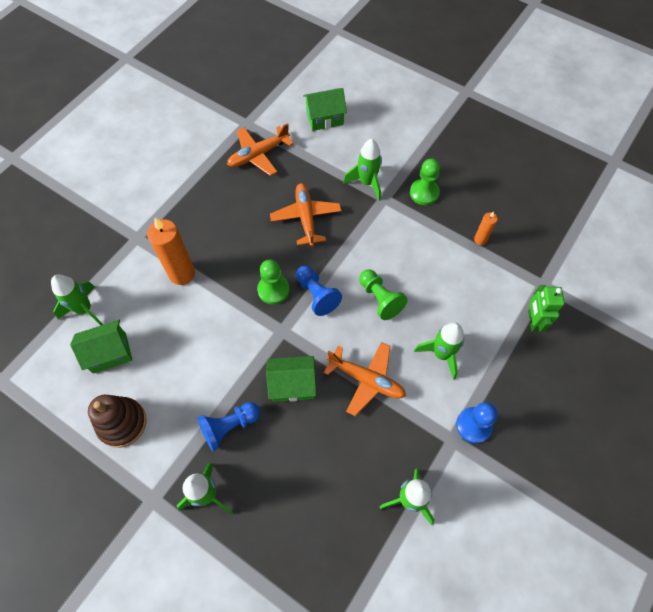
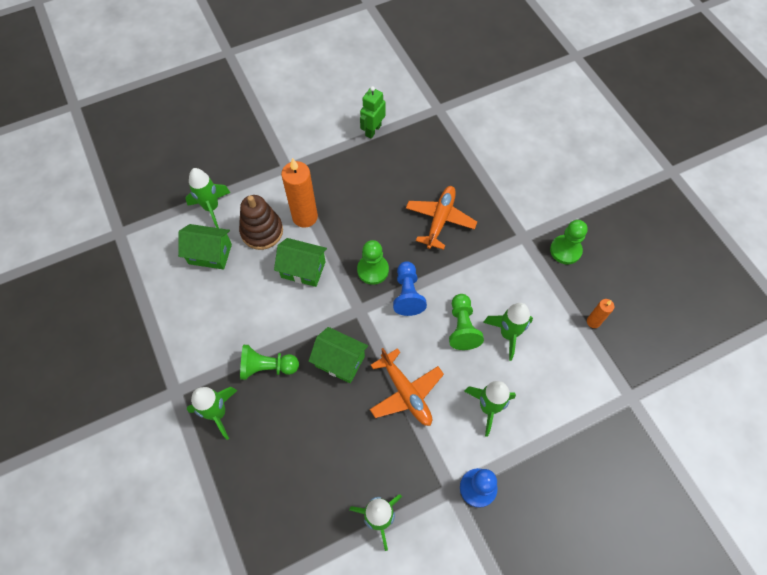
camera: 30 degrees right, 0 degrees up
brown stacking toy [88,395,147,448] -> brown stacking toy moved to [239,195,283,250]
blue pawn [198,402,260,451] -> green pawn [240,345,299,380]
orange plane [227,123,294,176] -> none
green house [303,88,347,131] -> green house moved to [274,238,327,287]
green rocket [343,139,382,201] -> green rocket moved to [483,303,533,361]
green robot [528,285,565,332] -> green robot moved to [360,86,386,139]

